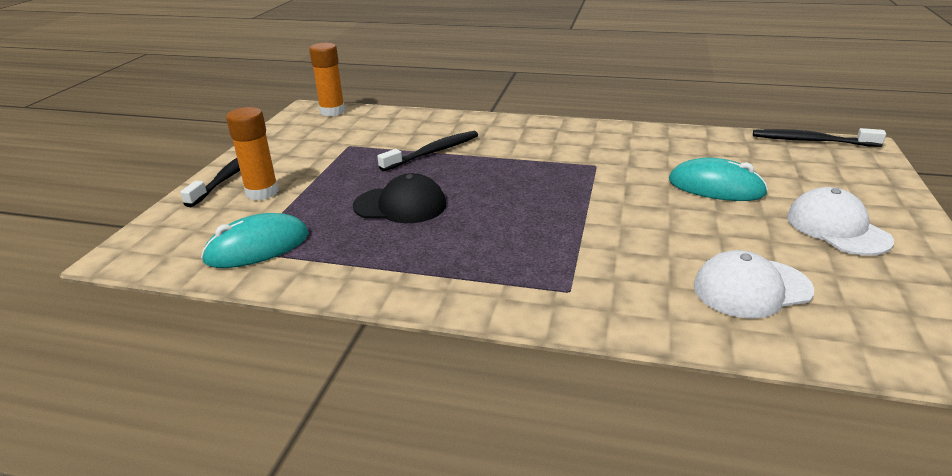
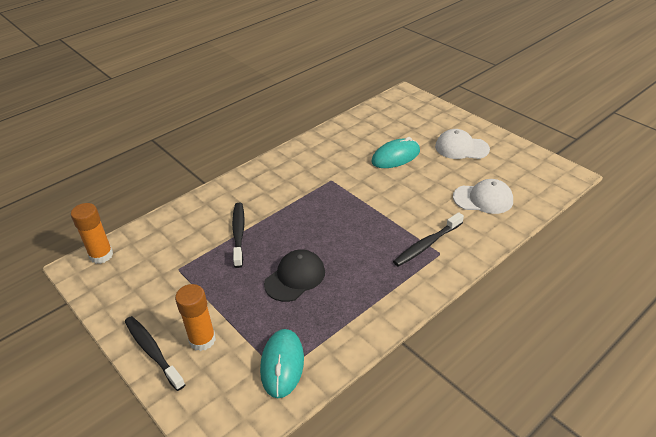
camera: 55 degrees left, 10 degrees up
white cap [694,250,814,319] -> white cap turned 105 degrees counterclockwise [453,179,513,214]
black toothbrush [753,128,886,147] -> black toothbrush moved to [393,212,464,267]

